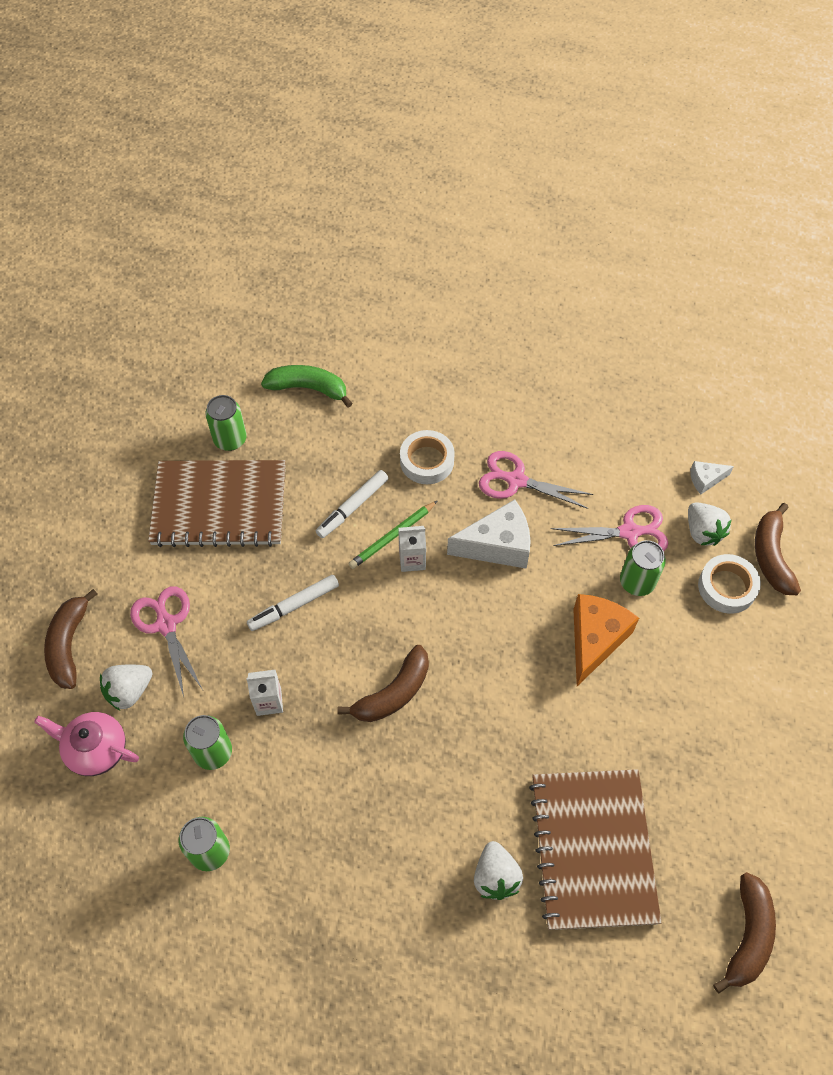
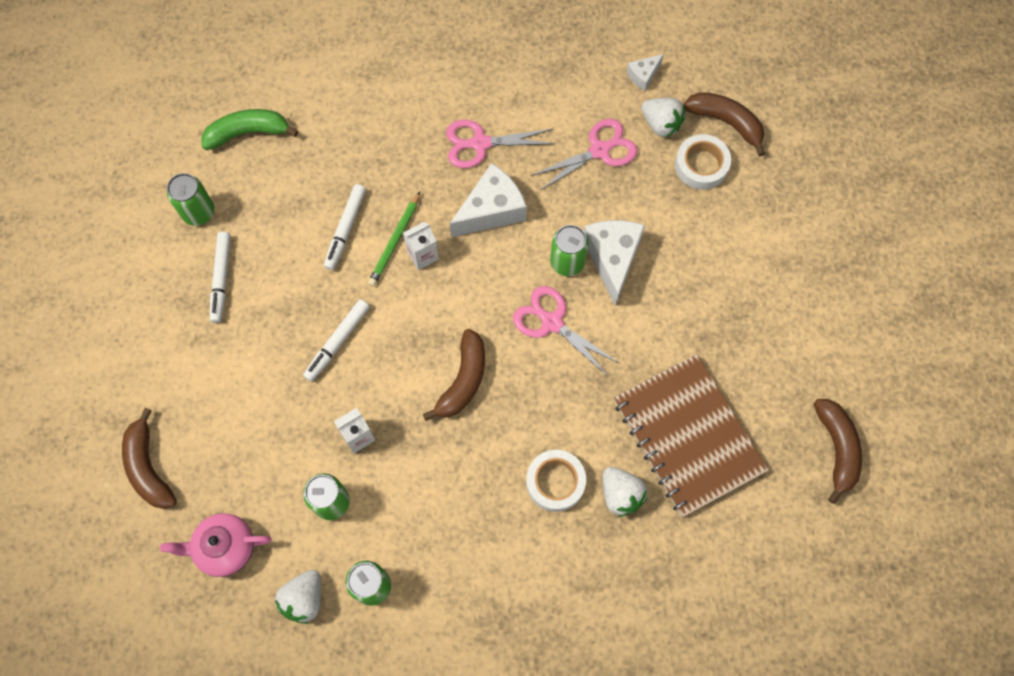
camera: 25 degrees left, 10 degrees up
white strawberry [100,664,152,711] -> white strawberry moved to [275,570,321,624]
pink scissors [130,586,203,697] -> pink scissors moved to [513,286,620,376]
brown notebook [148,460,286,547] -> white marker [210,232,231,323]
white tape [400,430,455,484] -> white tape moved to [526,450,586,512]
orange cheese [573,594,639,686] -> white cheese [584,220,645,306]
green can [620,540,666,596] -> green can moved to [550,225,589,276]
brown banana [755,503,801,595] -> brown banana turned 150 degrees clockwise [683,92,765,156]

